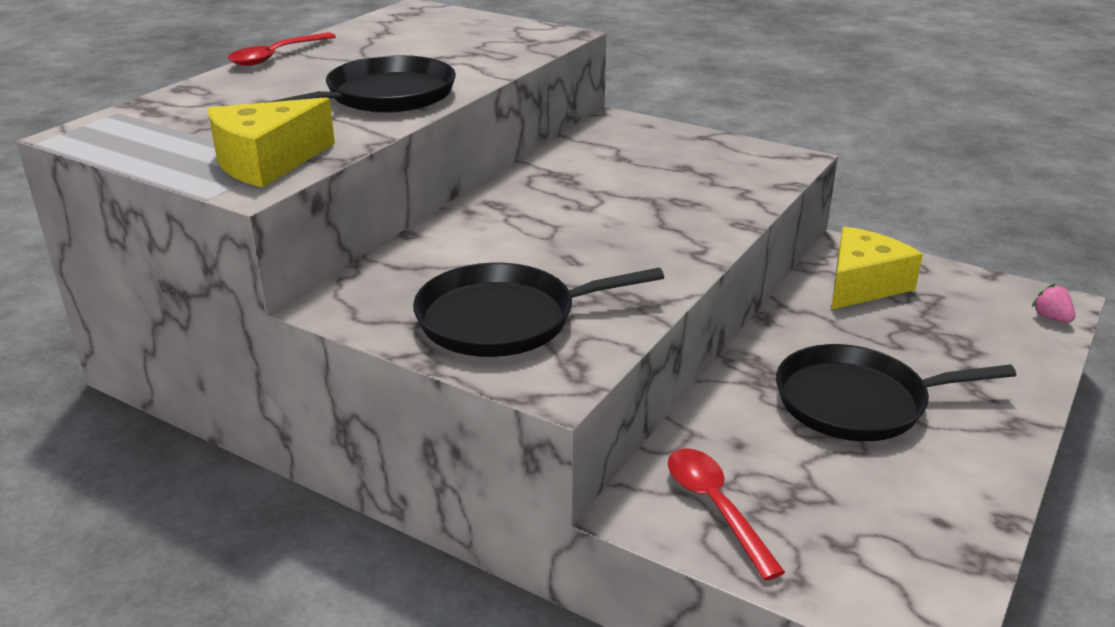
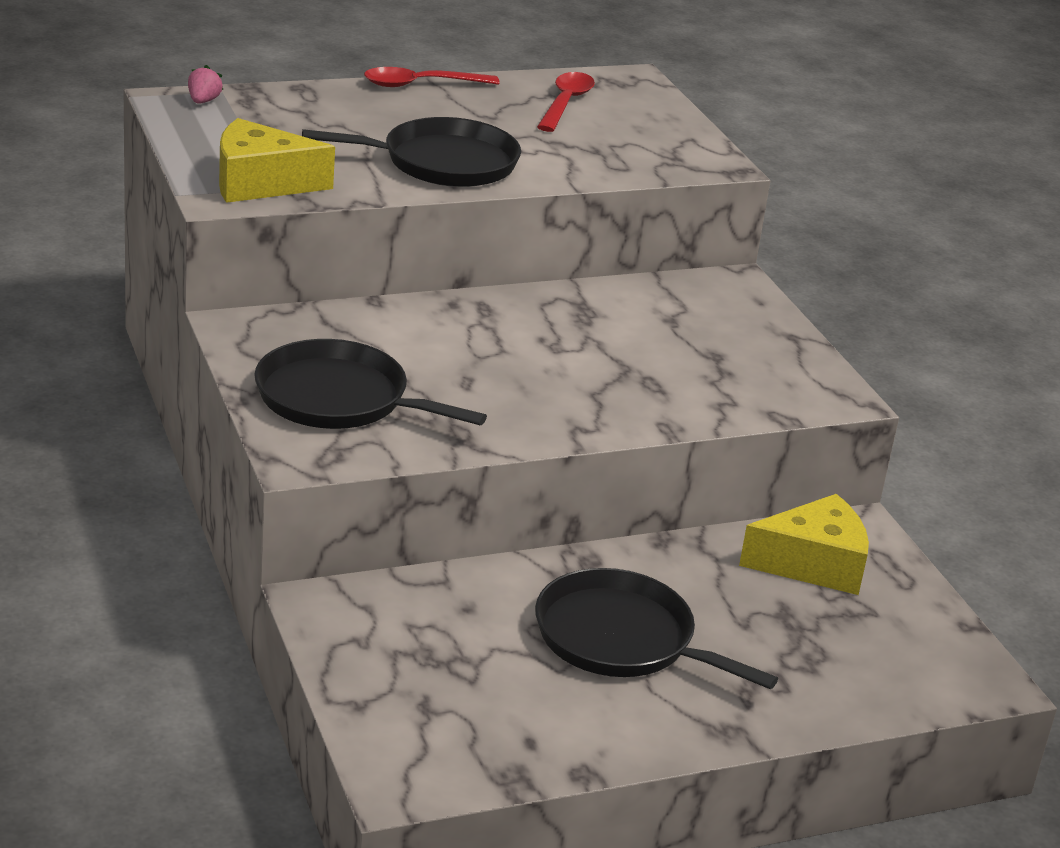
camera: 35 degrees right, 0 degrees up
red spoon [668,448,785,581] -> red spoon moved to [537,72,595,132]
pink strawberry [1032,284,1075,322] -> pink strawberry moved to [188,65,223,103]

